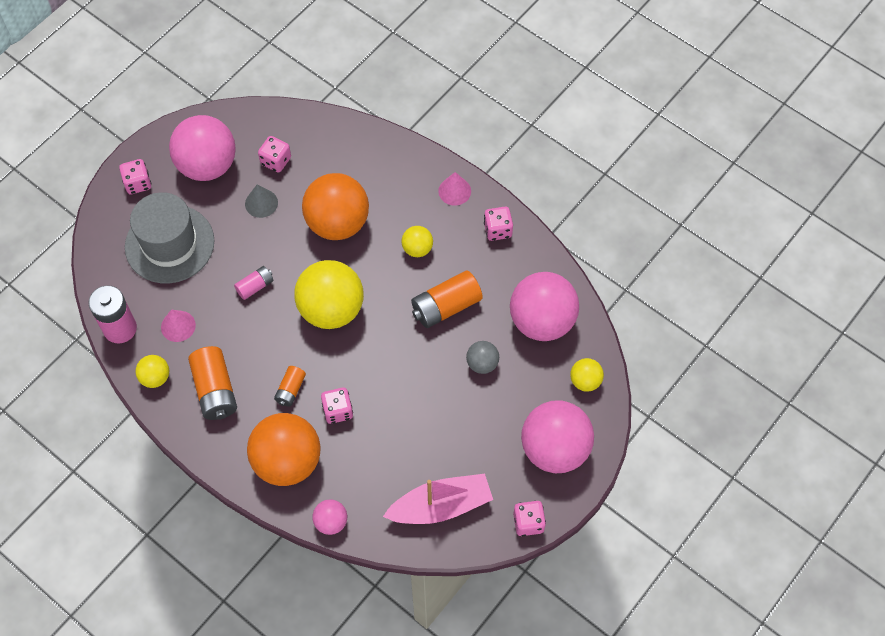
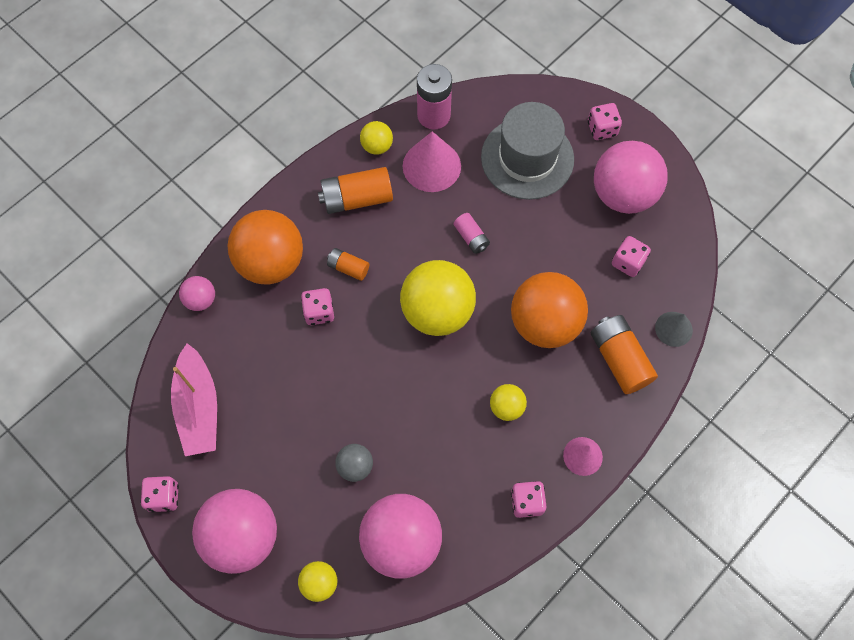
camera: 95 degrees right, 5 degrees up
pink cone [161,310,196,342] -> pink cone [403,131,461,192], size x1.67
grey cone [245,184,278,218] -> grey cone moved to [655,312,693,347]
orange battery [411,270,483,328] -> orange battery moved to [591,315,658,394]

